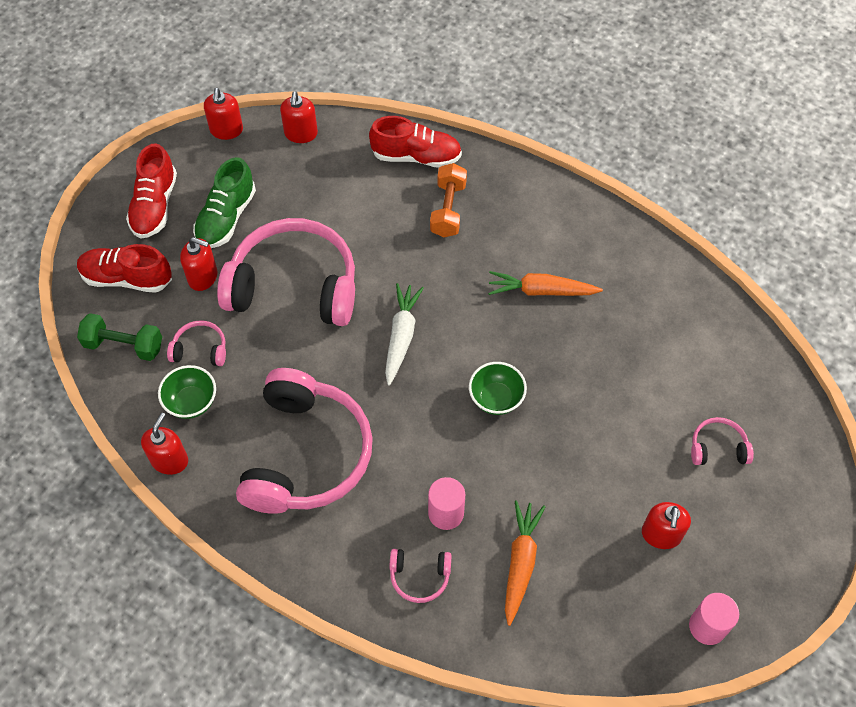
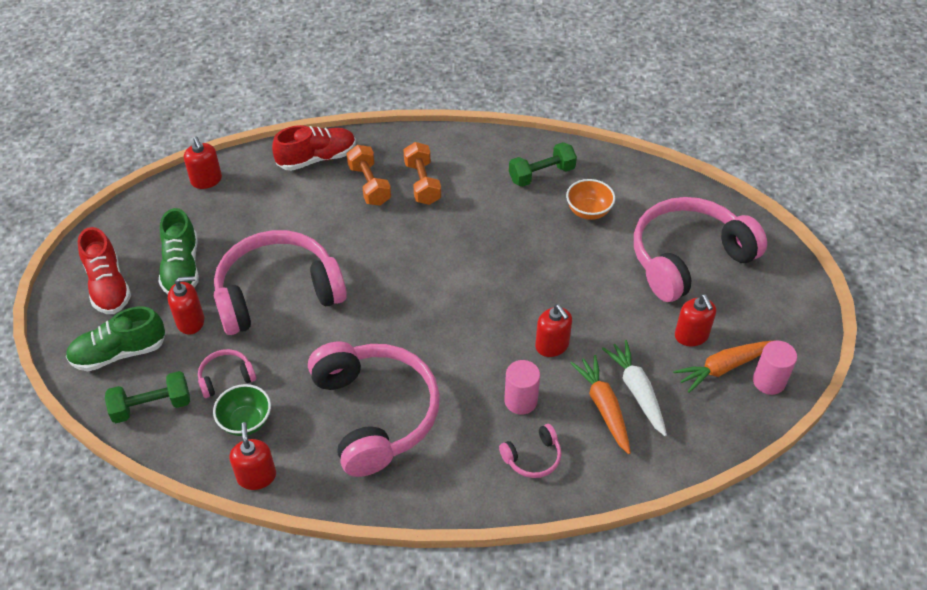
camera: 30 degrees left, 10 degrees down
red shoe [77,244,172,293] -> green shoe [66,306,166,371]
red soap dispenser [204,88,243,140] -> red soap dispenser moved to [535,304,572,357]
white carrot [385,283,424,386] -> white carrot moved to [602,340,667,436]
green bowl [469,362,527,415] -> none
orange carrot [488,271,603,296] -> orange carrot moved to [673,341,771,393]
pink headphones [691,417,754,465] -> pink headphones [634,197,767,302], size x2.41
none -> orange dumbbell [403,142,441,205]
none -> green dumbbell [509,142,577,187]
none -> orange bowl [566,179,615,220]

